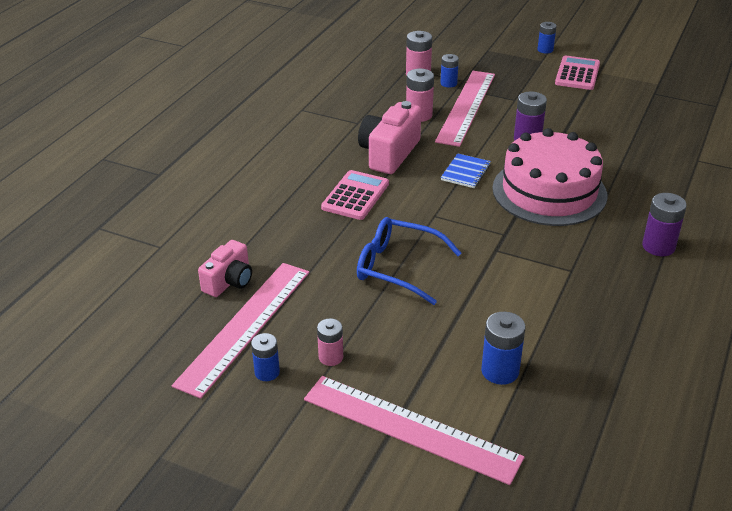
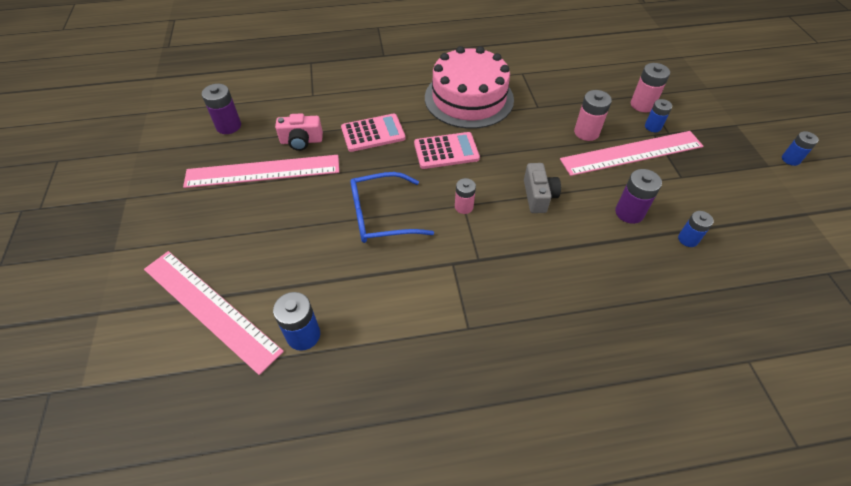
camera: 55 degrees right, 15 degrees up
blue battery [251,333,280,381] -> blue battery moved to [678,211,714,247]
pink ruler [304,376,525,485] -> pink ruler turned 45 degrees counterclockwise [144,251,284,375]
pink battery [317,319,343,366] -> pink battery moved to [455,178,476,214]
blue glasses [357,217,462,305] -> blue glasses turned 90 degrees counterclockwise [350,172,434,243]
pink camera [358,101,421,174] -> none
blue notebook [441,153,491,188] -> grey camera [524,163,561,213]
pink cake [492,128,607,226] -> pink cake moved to [425,46,514,129]
pink calculator [555,56,600,90] -> pink calculator moved to [341,114,405,152]
purple battery [642,193,687,256] -> purple battery moved to [202,84,241,134]

